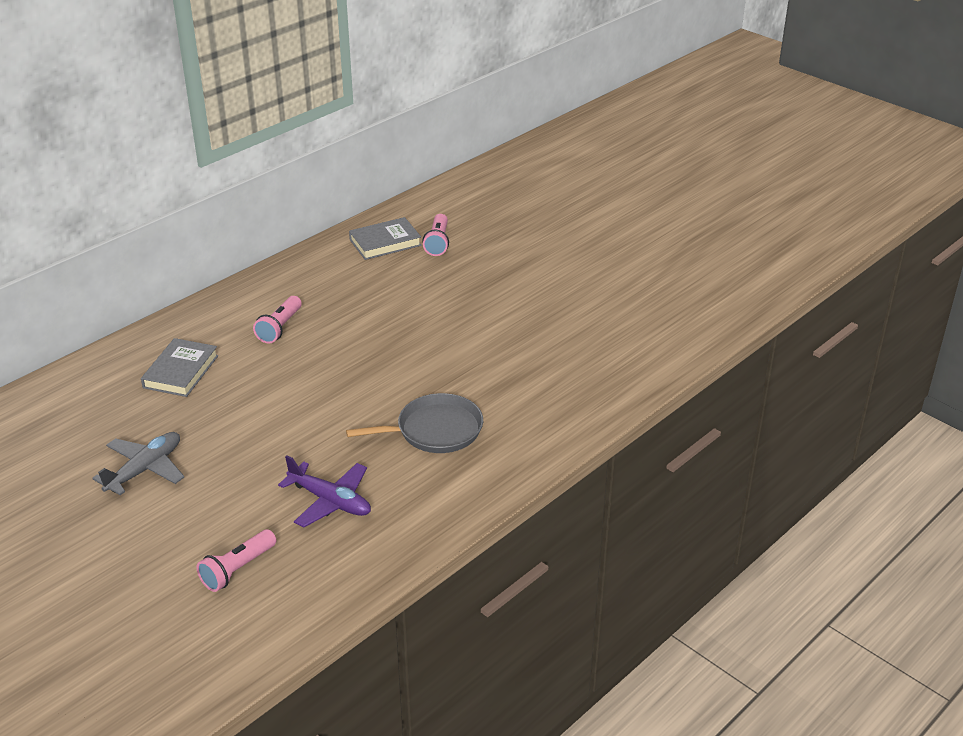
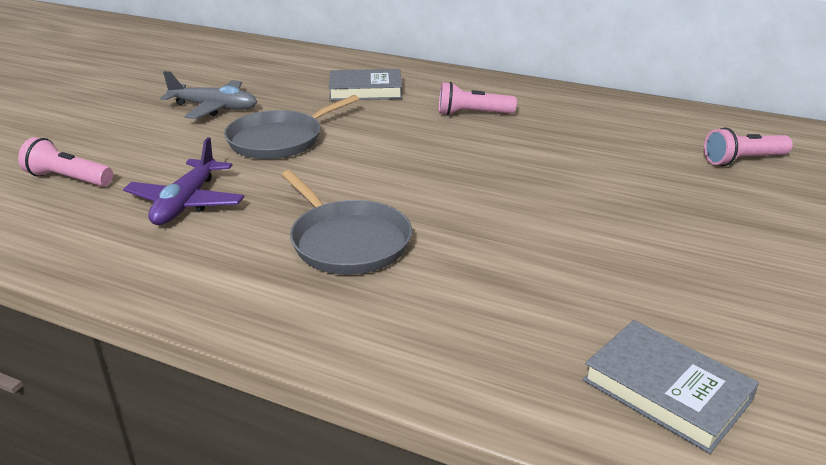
camera: 70 degrees right, 5 degrees down
grey book [349,217,421,260] -> grey book moved to [583,320,759,454]
none -> grey pan [224,95,359,159]

